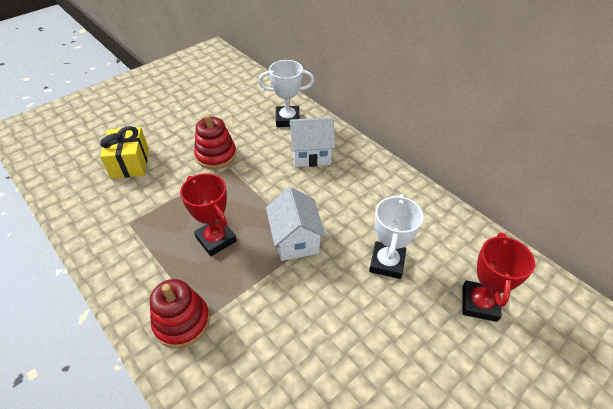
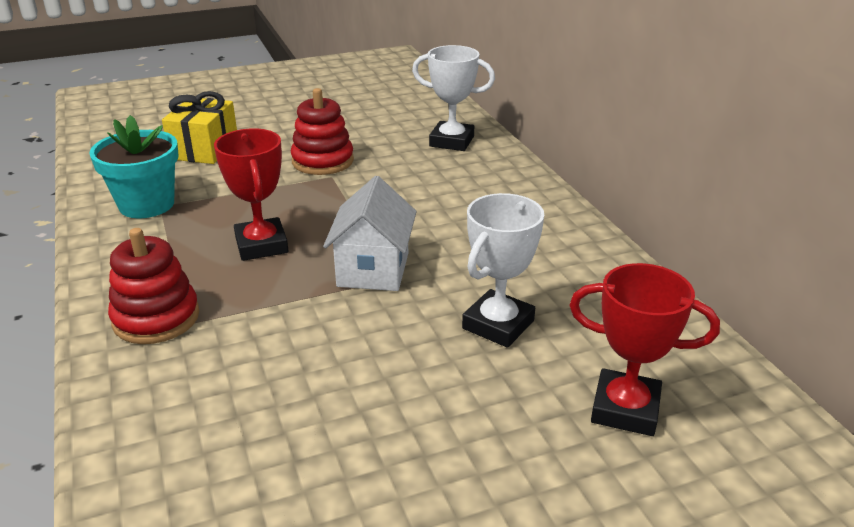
camera: 20 degrees right, 15 degrees down
white house [289,117,335,167] -> none
red trophy [462,233,535,322] -> red trophy turned 75 degrees clockwise [569,263,720,436]
none -> turquoise flower pot [89,115,178,218]

